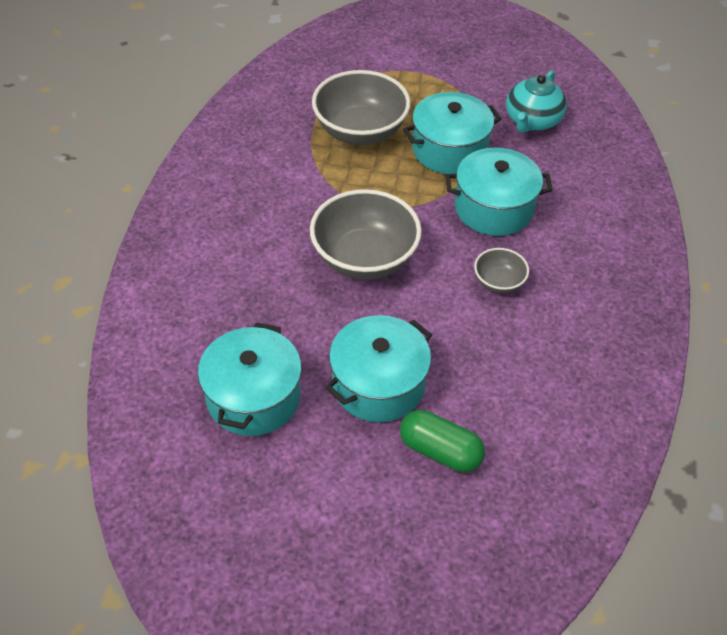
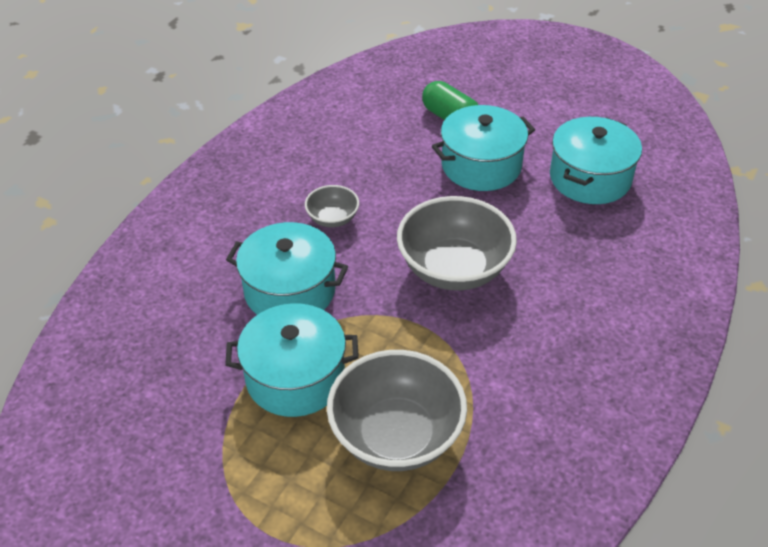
camera: 160 degrees left, 5 degrees down
turquoise teapot [506,70,567,133] -> none

